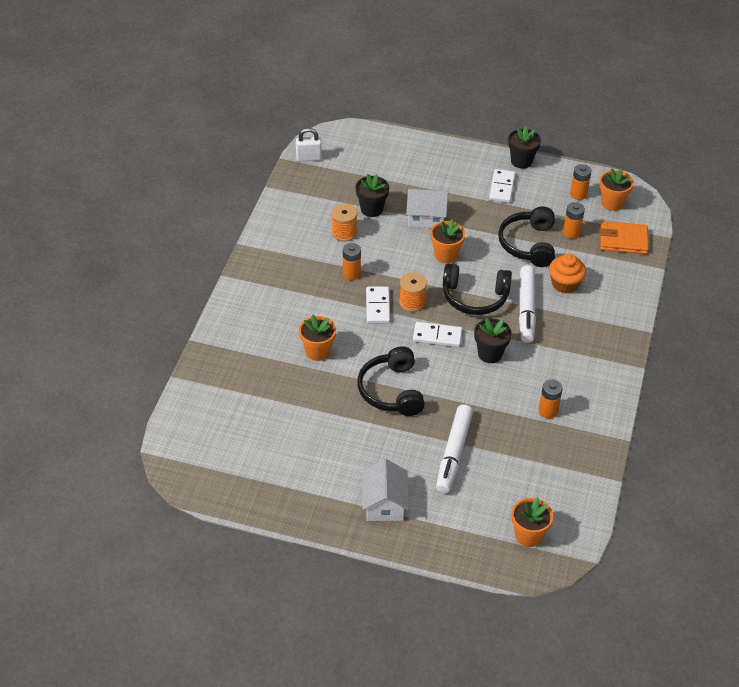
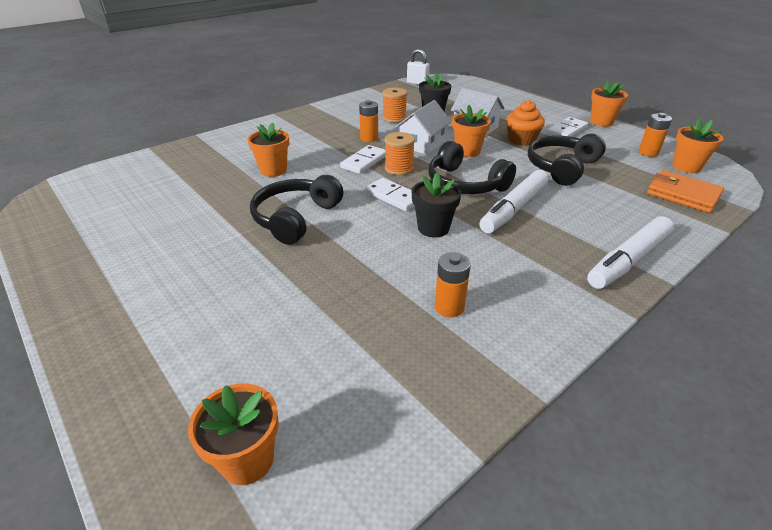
camera: 35 degrees right, 10 degrees down
white house [362,459,409,521] -> white house moved to [395,100,451,155]
white marker [436,405,473,493] -> white marker moved to [587,216,674,289]
black flower pot [508,126,541,169] -> orange flower pot [590,81,628,127]
orange cupcake [549,253,586,294] -> orange cupcake moved to [506,100,545,146]
orange battery [563,202,585,239] -> none

